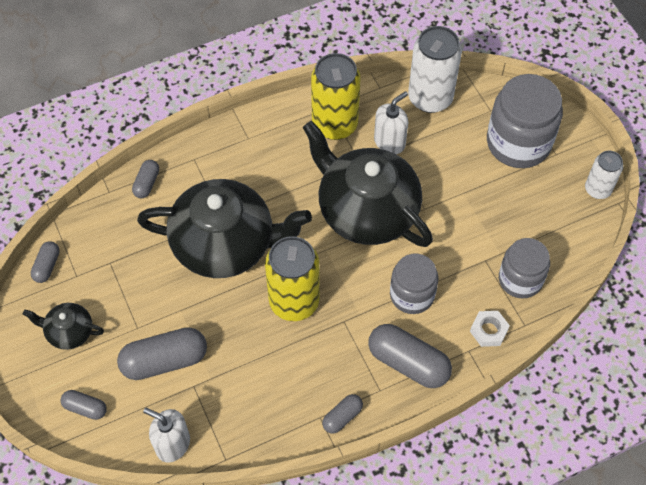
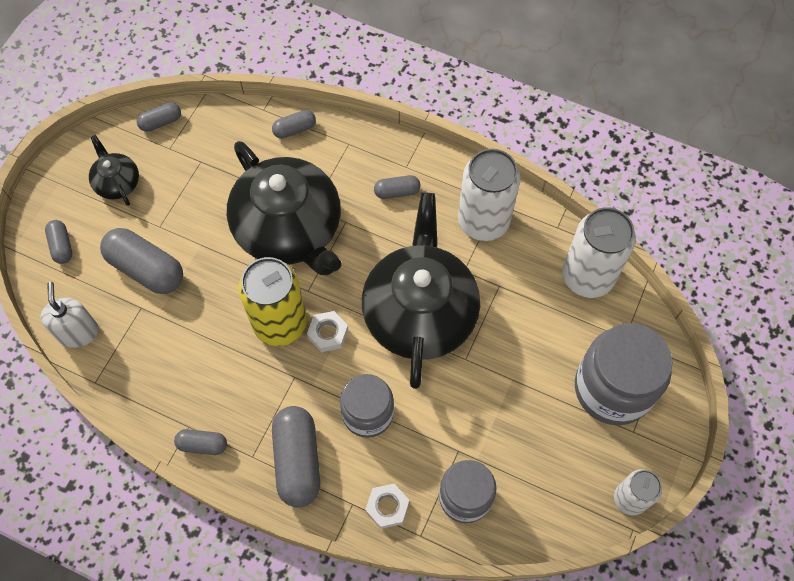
camera: 50 degrees right, 5 degrees up
yellow can [311,53,361,140] -> white can [458,149,520,241]
white soap dispenser [374,91,408,154] -> none
none -> white nut [307,311,348,352]
none -> grey capsule [374,175,420,199]

